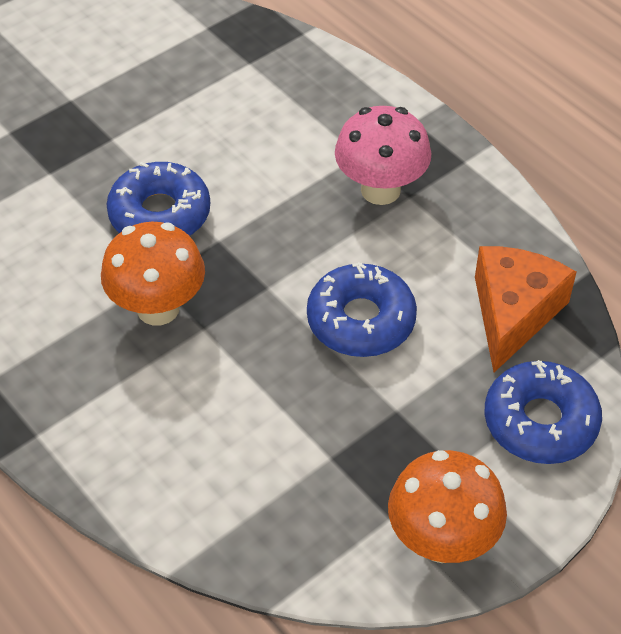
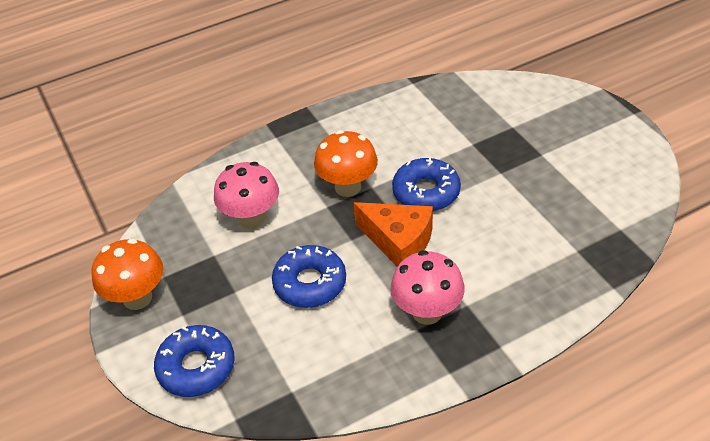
camera: 105 degrees right, 5 degrees down
orange cheese [475,246,577,372] -> orange cheese moved to [353,202,433,267]
none -> pink mushroom [214,162,279,229]

